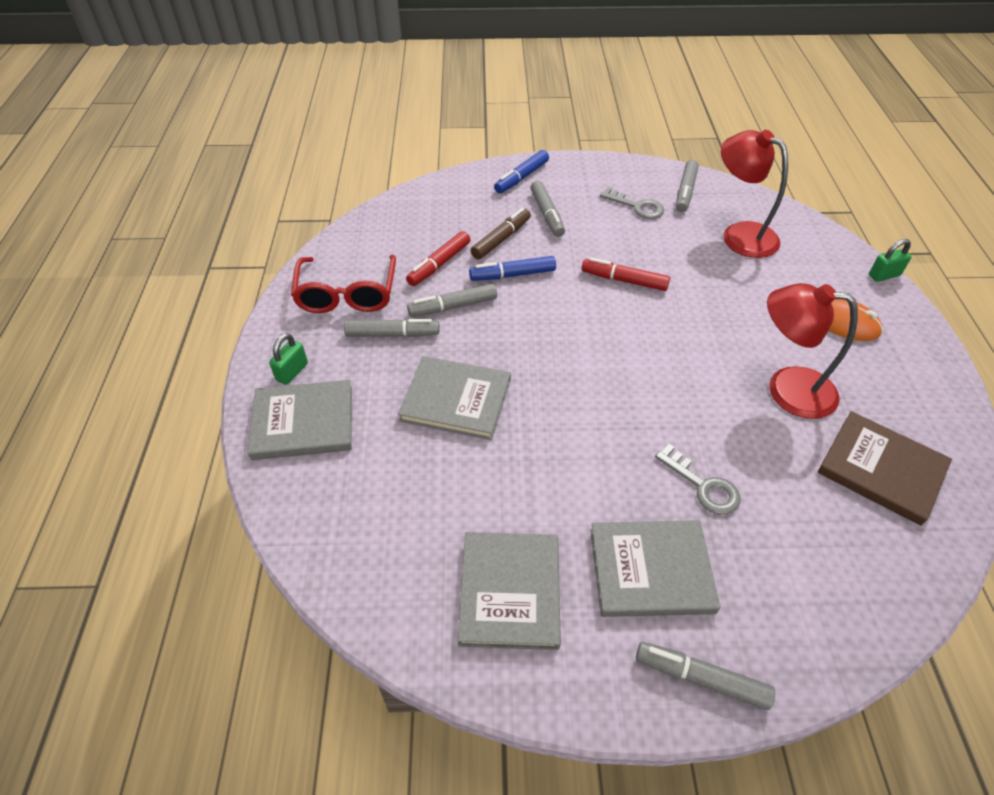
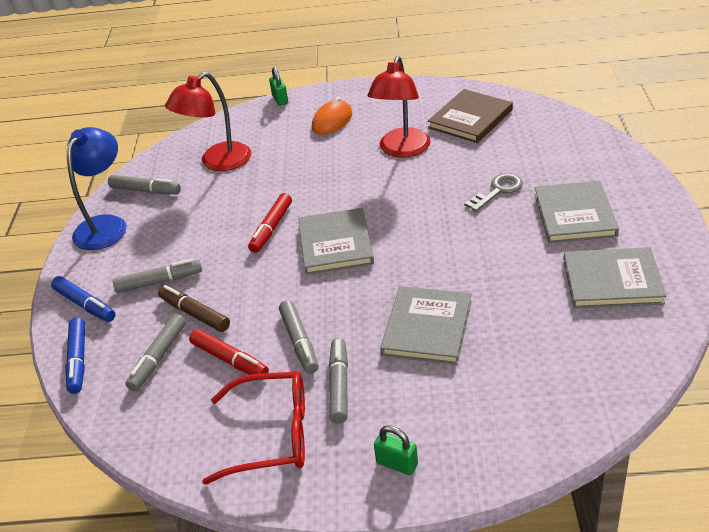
camera: 85 degrees left, 10 degrees down
grey book [248,380,352,460] -> grey book moved to [298,208,374,275]
blue marker [469,256,556,281] -> blue marker moved to [65,318,85,394]
grey key [600,187,664,219] -> none
grey marker [636,642,775,710] -> grey marker moved to [125,314,186,391]
none -> blue lamp [67,127,127,250]

